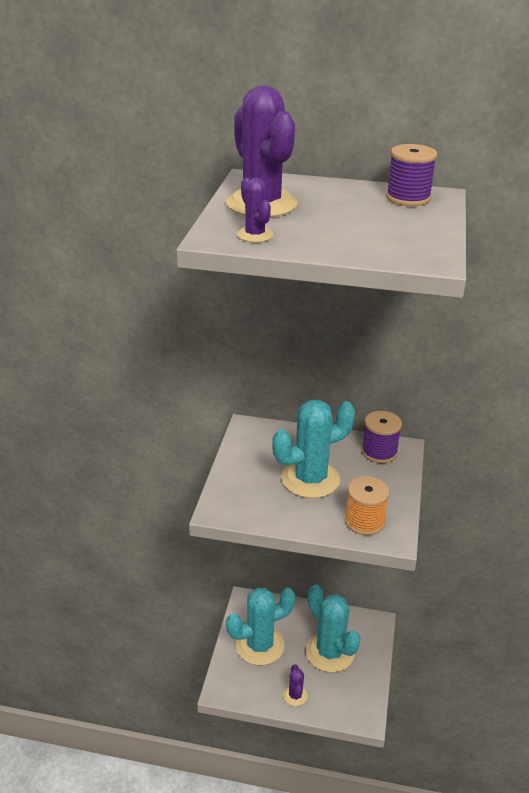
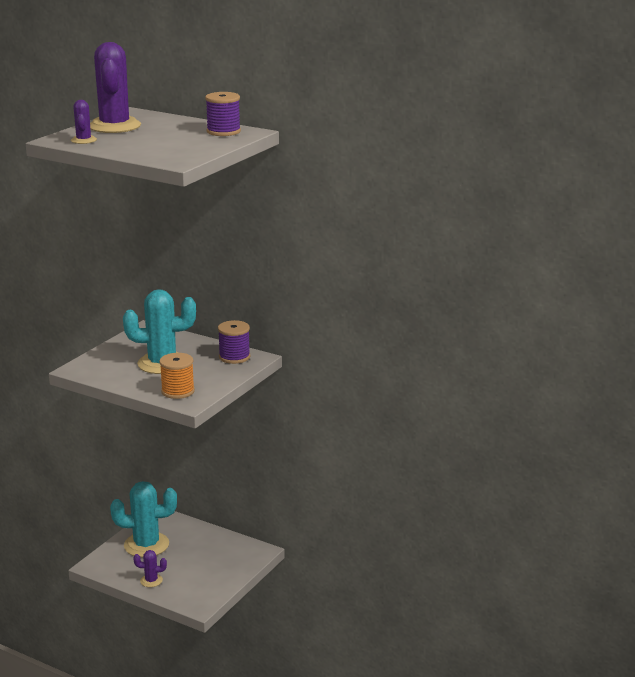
camera: 20 degrees right, 10 degrees down
purple cactus [283,664,308,706] -> purple cactus turned 75 degrees clockwise [133,550,167,587]
turquoise cactus [306,584,360,672] -> none

